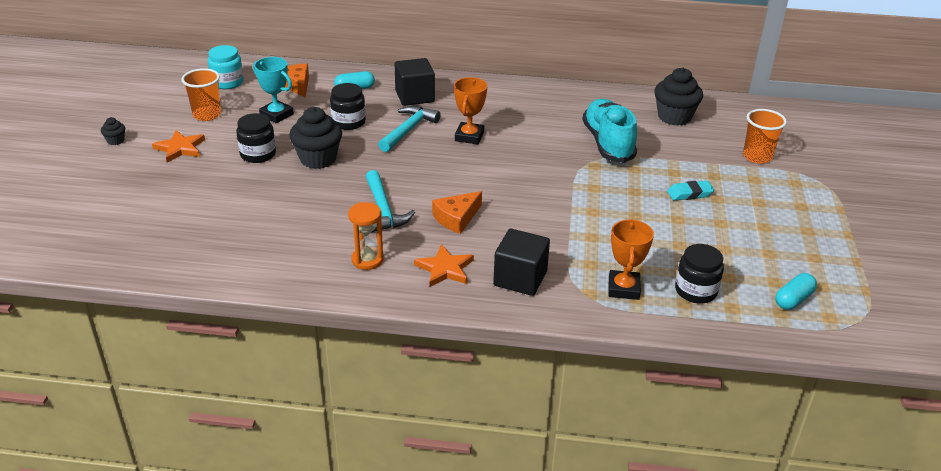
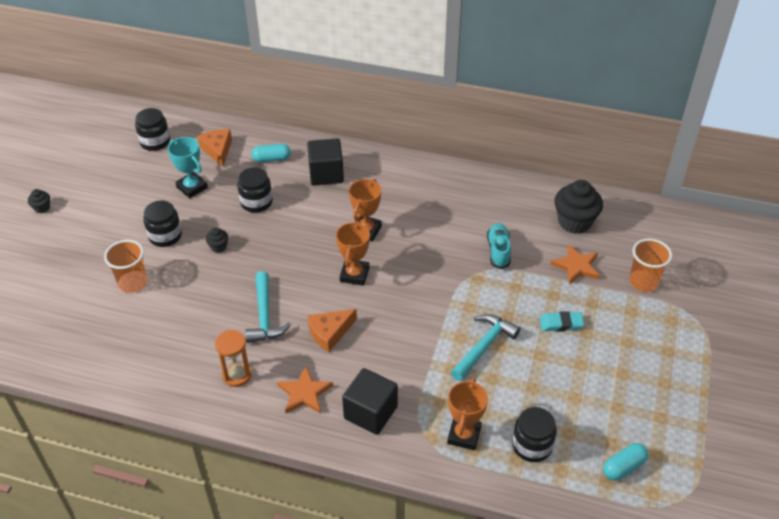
camera: 10 degrees right, 10 degrees up
orange star [152,130,205,163] -> orange star moved to [550,244,600,285]
orange cup [181,68,221,121] -> orange cup moved to [104,240,147,293]
turquoise jar [208,45,244,89] -> black jar [135,108,170,151]
black cupcake [289,107,342,169] -> black cupcake [206,228,228,252], size x0.47
turquoise hammer [378,106,441,152] -> turquoise hammer moved to [451,314,520,381]
turquoise shoe [582,99,637,163] -> turquoise shoe [487,223,511,269], size x0.58
none -> orange trophy [336,221,370,286]

